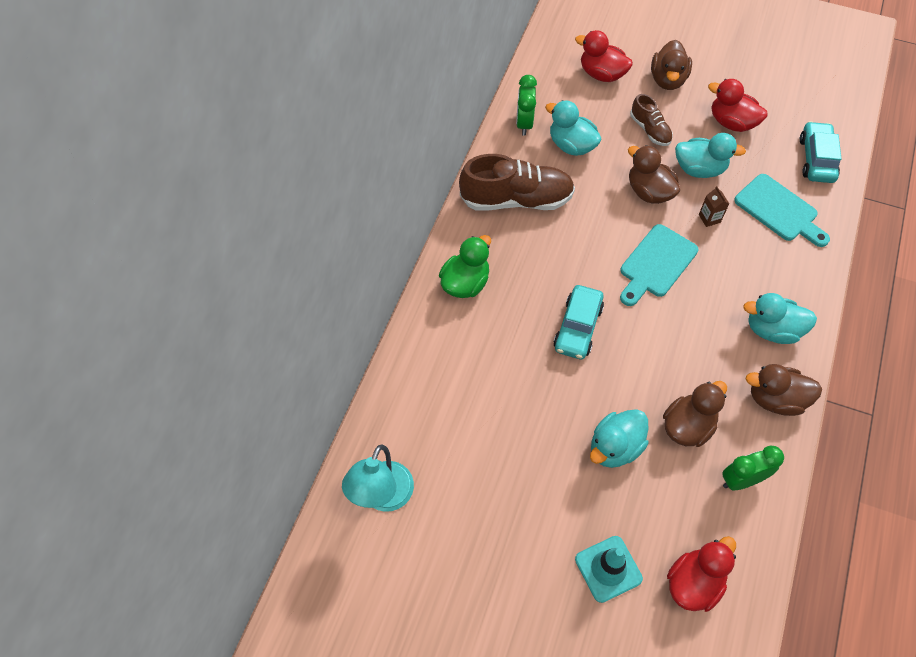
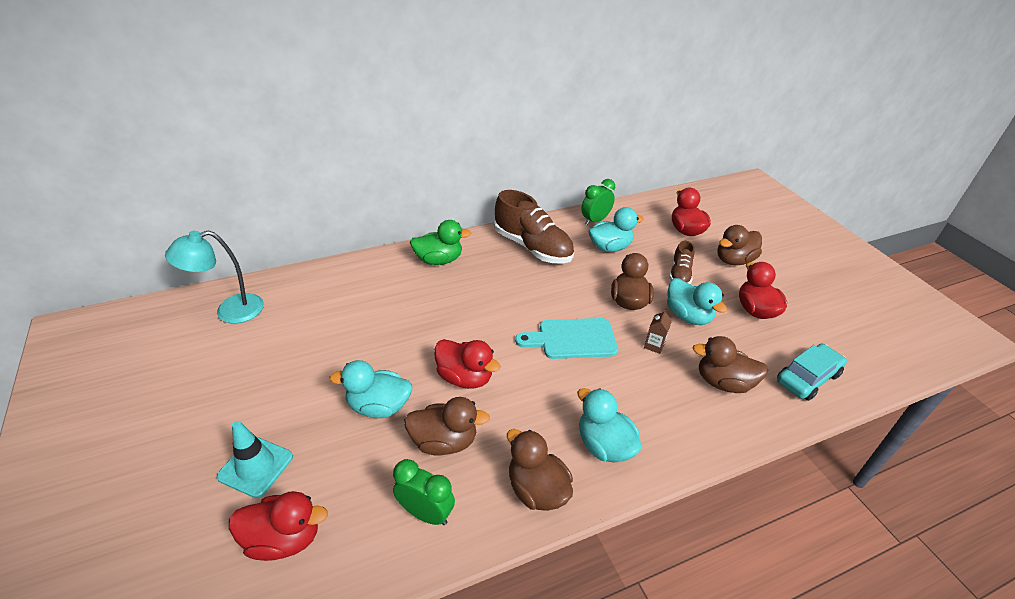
camera: 45 degrees right, 20 degrees down
turquoise duck [545,100,602,156] -> turquoise duck turned 75 degrees clockwise [588,207,644,252]
turquoise car [554,285,604,359] -> none
turquoise cutting board [734,174,830,247] -> brown duck [692,336,768,393]
none -> red duck [434,339,501,389]

